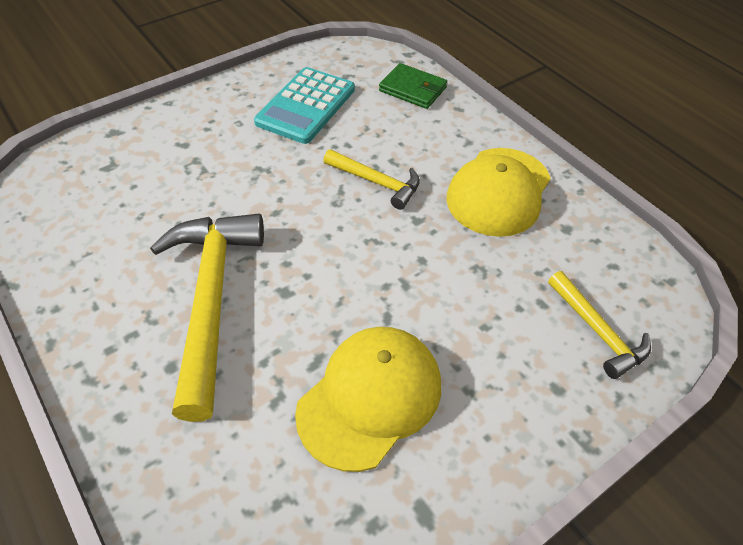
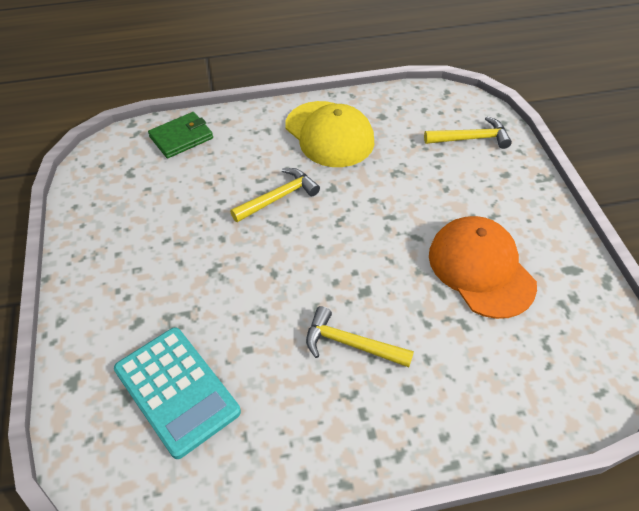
camera: 65 degrees left, 0 degrees up
yellow hammer [150,214,264,422] -> yellow hammer [306,306,414,367], size x0.53
turquoise calculator [254,67,355,144] -> turquoise calculator moved to [114,327,241,459]
yellow cap [295,327,441,472] -> orange cap [429,216,537,319]

